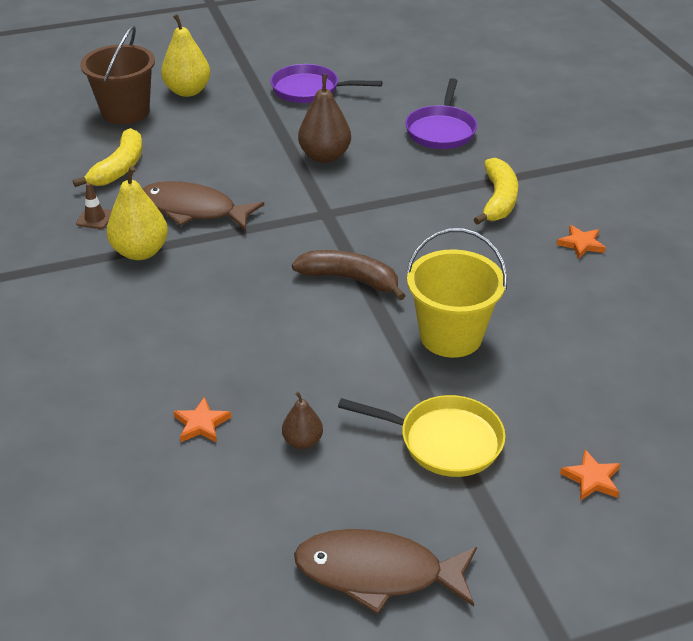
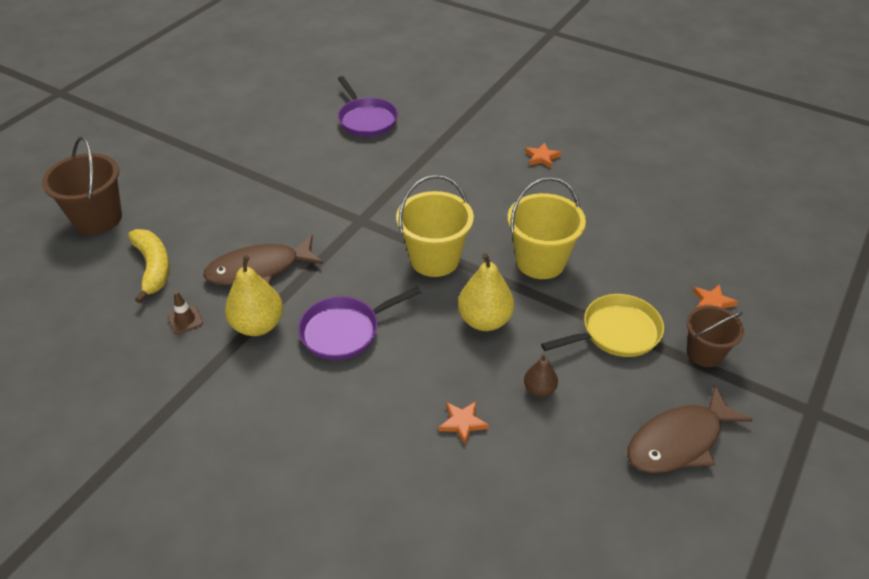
camera: 40 degrees left, 5 degrees up
yellow pear [161,14,210,97] -> yellow pear moved to [458,253,514,331]
purple pan [271,64,382,103] -> purple pan moved to [298,287,421,360]
brown banana [292,250,406,300] -> yellow bucket [396,175,474,277]
brown pear [298,74,351,163] -> none
yellow banana [474,158,518,225] -> none
none -> brown bucket [687,305,744,367]

